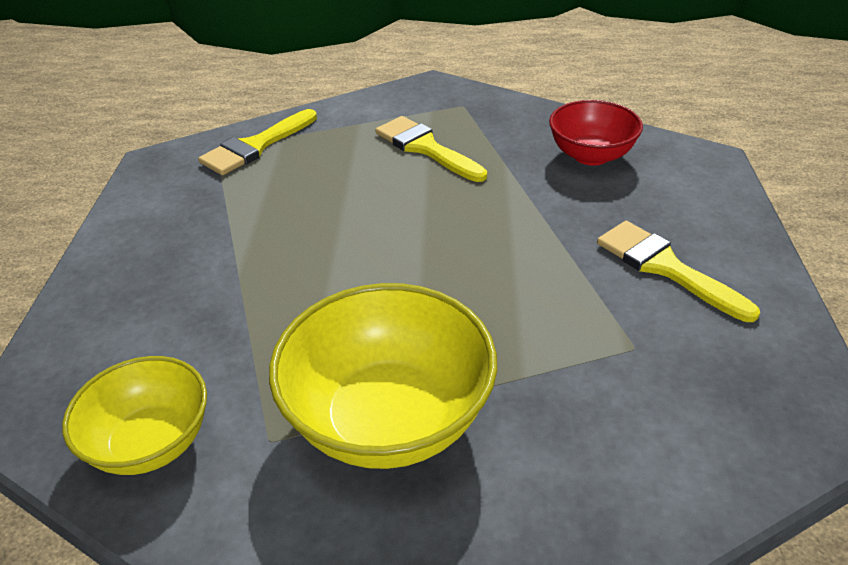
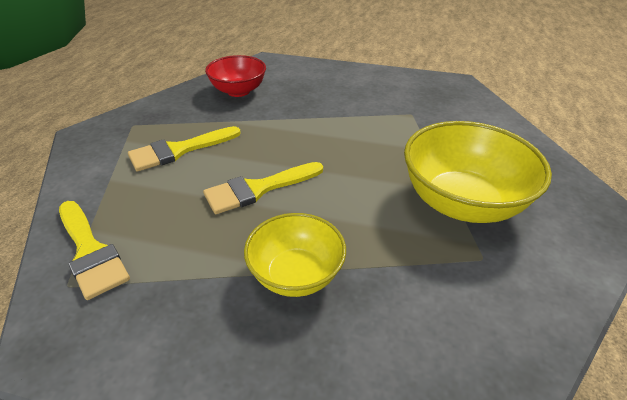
camera: 80 degrees left, 0 degrees up
yellow bowl [62,356,207,475] -> yellow bowl moved to [244,213,346,297]
yellow brush [597,221,760,322] -> yellow brush moved to [203,162,323,214]

